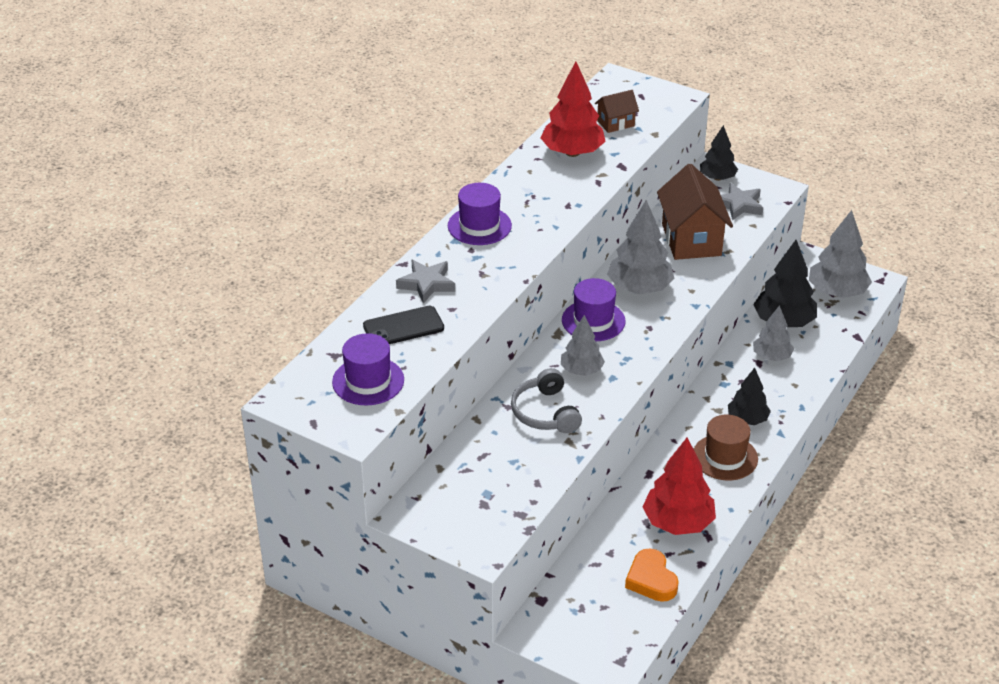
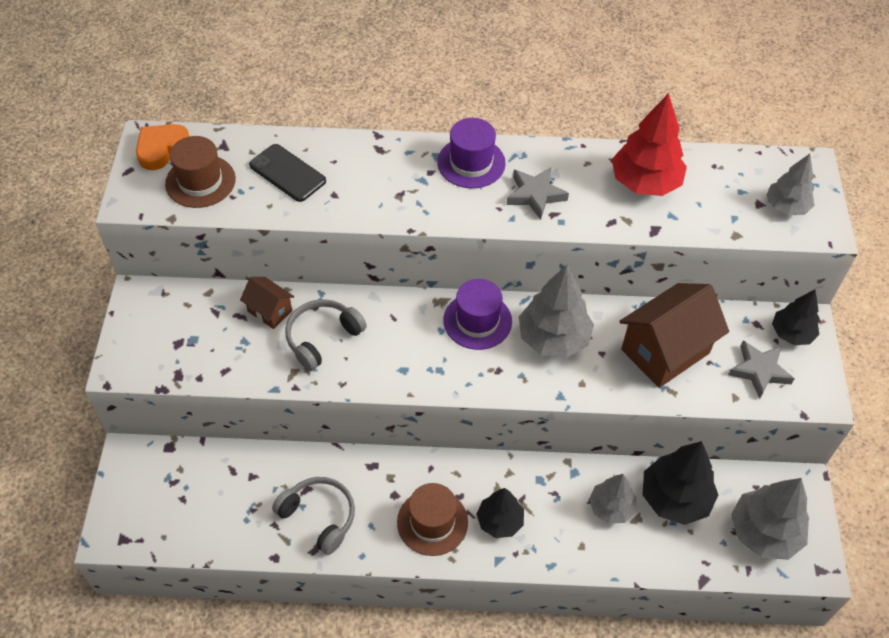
camera: 60 degrees right, 15 degrees up
purple hat [332,333,404,405] -> brown hat [165,136,236,208]
grey star [396,260,455,304] -> grey star moved to [507,167,569,220]
grey tree [561,315,605,376] -> grey tree moved to [766,154,814,216]
brown house [595,90,639,133] -> brown house moved to [240,277,294,329]
orange heart [625,548,679,602] -> orange heart moved to [136,124,189,170]
red tree [643,437,716,535] -> grey headphones [272,477,355,555]

